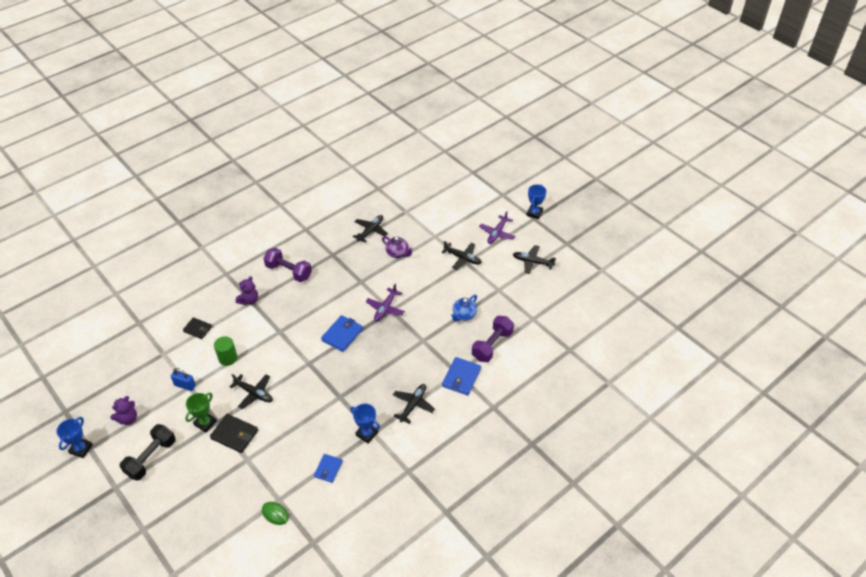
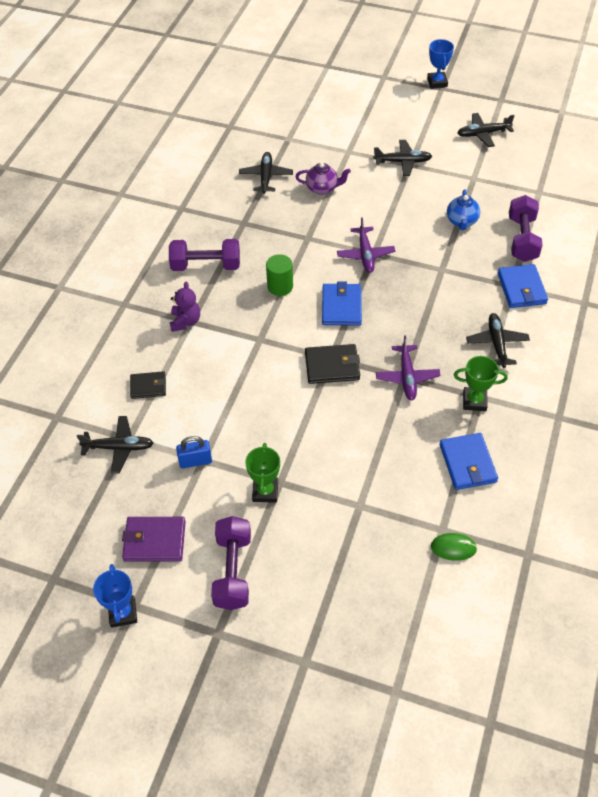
camera: 30 degrees left, 5 degrees up
purple teddy bear [110,396,137,425] -> purple wallet [122,517,186,562]
black dumbbell [120,424,176,481] -> purple dumbbell [211,516,251,610]
black wallet [210,414,258,453] -> black wallet moved to [305,344,360,384]
green cylinder [214,336,237,366] -> green cylinder moved to [266,254,293,296]
black plane [229,374,273,409] -> black plane moved to [77,416,154,473]
blue wallet [314,454,343,483] -> blue wallet [440,433,498,490], size x1.50
blue trophy [350,404,380,443] -> green trophy [454,356,508,411]
purple plane [479,211,516,244] -> purple plane moved to [376,335,441,400]

